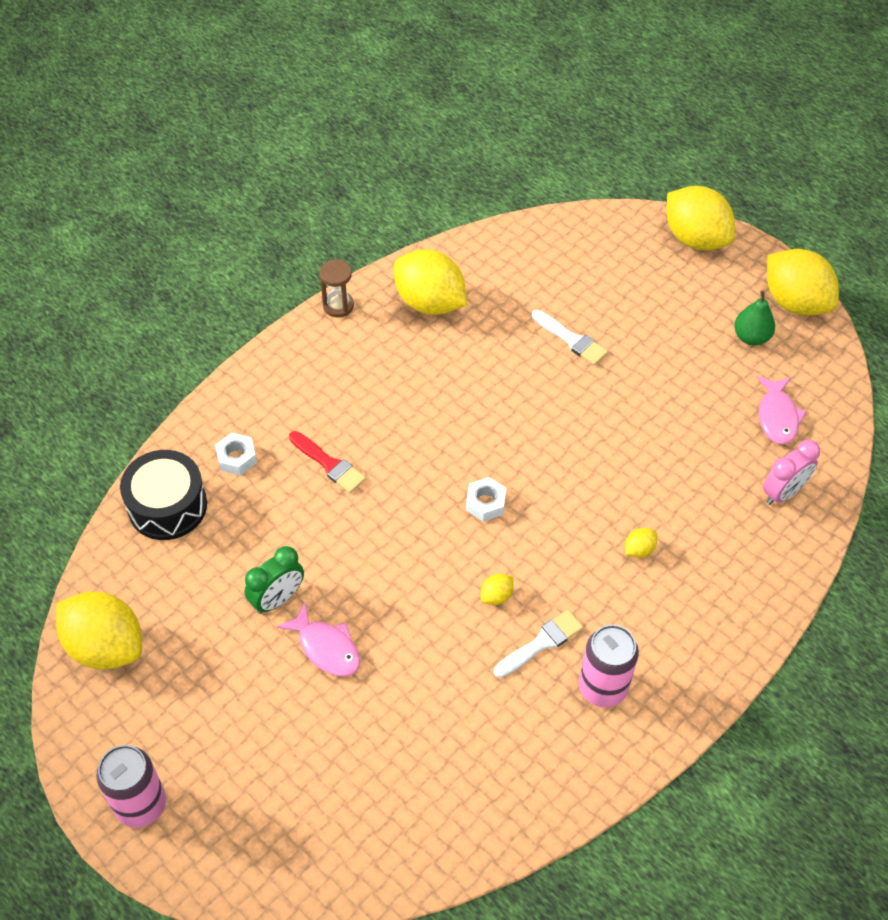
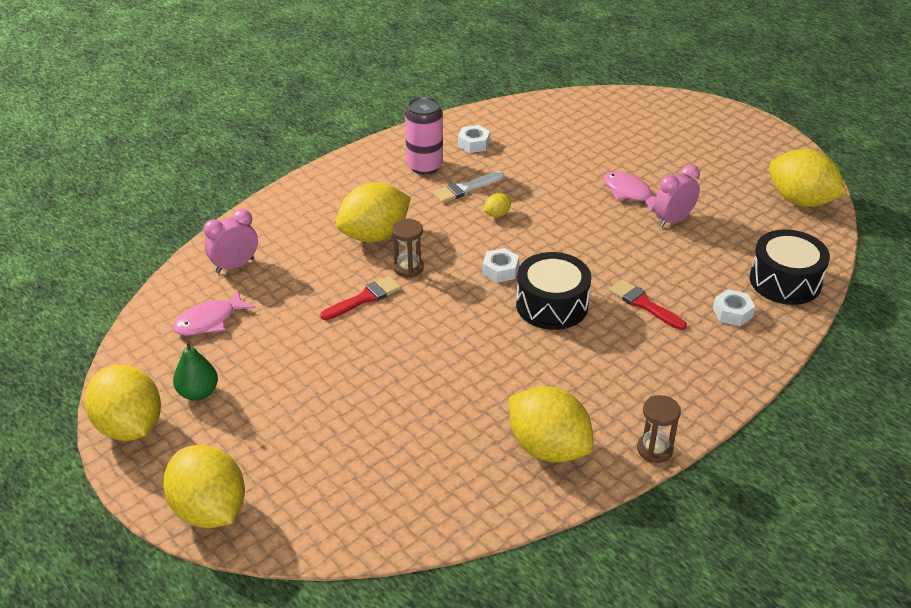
camera: 175 degrees left, 15 degrees down
pink can [96,745,166,828] -> none
green clock [244,546,304,614] -> pink clock [654,165,700,227]
white brush [532,310,608,365] -> none
yellow lemon [625,528,657,558] -> yellow lemon [336,182,411,242], size x2.44
pink fish [756,376,807,445] -> pink fish turned 135 degrees counterclockwise [173,289,255,336]
none -> red brush [320,276,401,320]
none -> brown hourglass [392,219,424,278]
none -> white nut [458,125,490,153]
none -> black drum [516,252,591,330]

